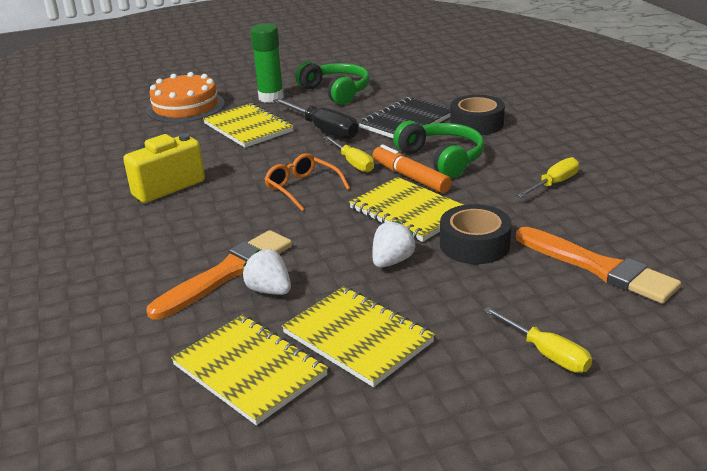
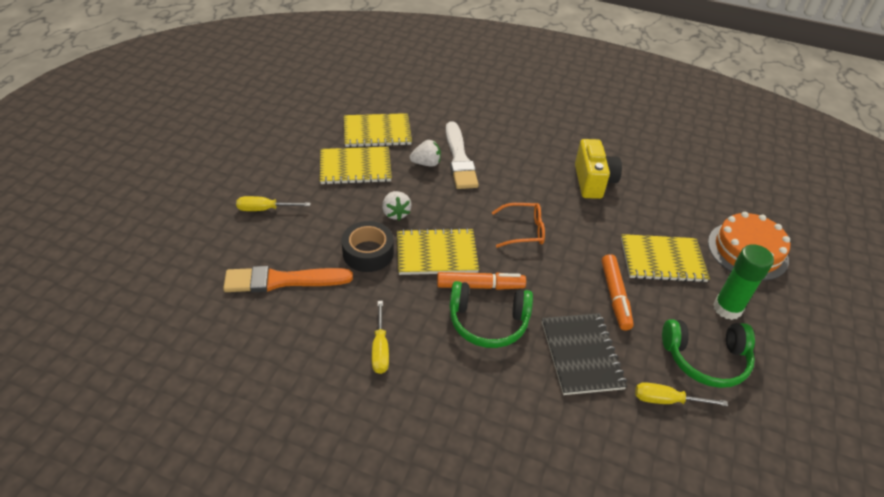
camera: 125 degrees right, 15 degrees up
orange brush [147,230,292,320] -> white brush [446,122,479,189]
black screwdriver [273,98,359,139] -> orange marker [602,254,634,331]
yellow screwdriver [324,136,374,172] -> yellow screwdriver moved to [635,382,728,406]
black tape [450,95,505,135] -> none

